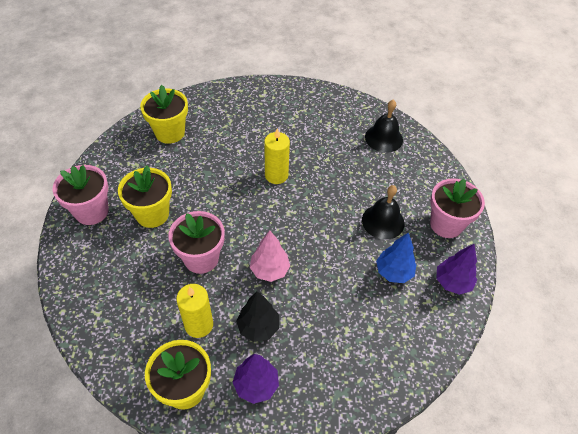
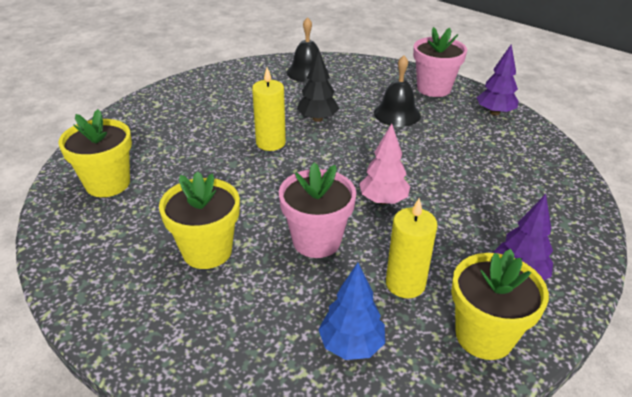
camera: 50 degrees left, 15 degrees down
pink flower pot [52,165,109,225] -> none
black tree [236,291,279,342] -> black tree moved to [297,49,339,122]
blue tree [376,232,417,283] -> blue tree moved to [318,263,385,360]

